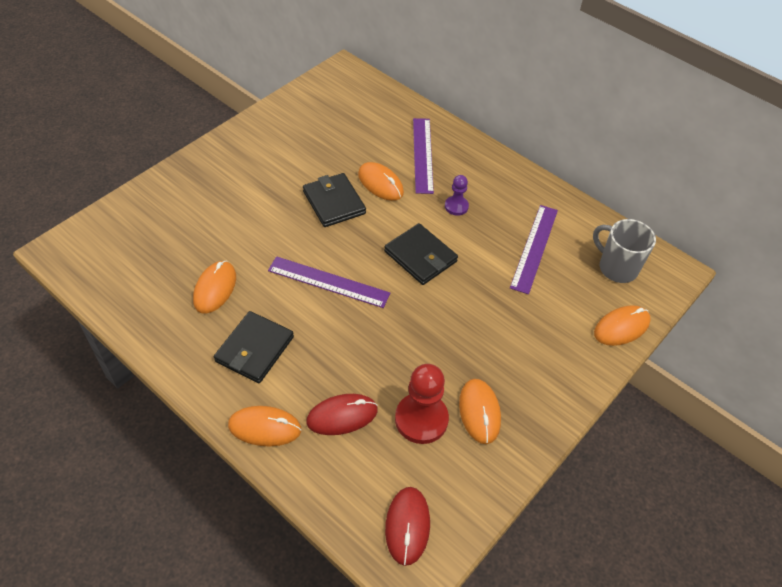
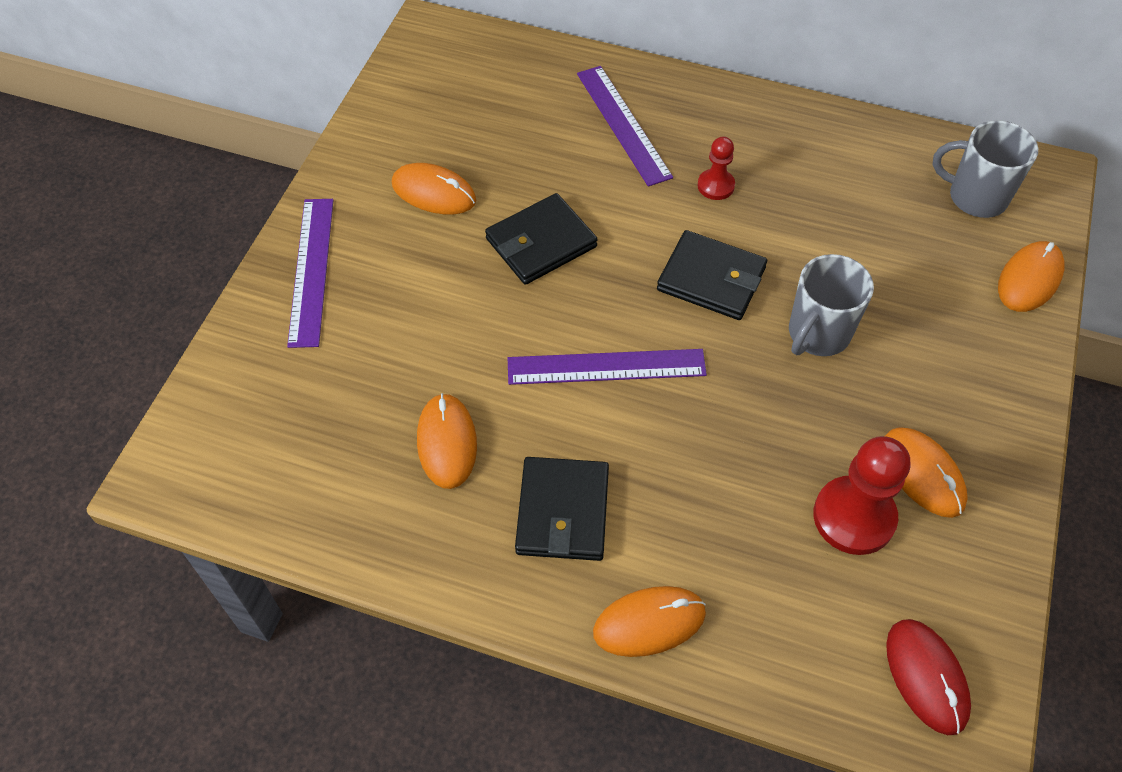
camera: 20 degrees left, 5 degrees up
black wallet [303,173,366,227] -> black wallet turned 75 degrees counterclockwise [485,193,598,285]
red mouse [306,394,378,435] -> none
orange mouse [358,162,404,201] -> orange mouse moved to [392,163,476,215]
purple pawn [445,175,469,216] -> red pawn [697,137,735,200]
purple ruler [510,205,558,294] -> purple ruler moved to [287,199,333,348]
none -> grey mug [789,254,874,356]

